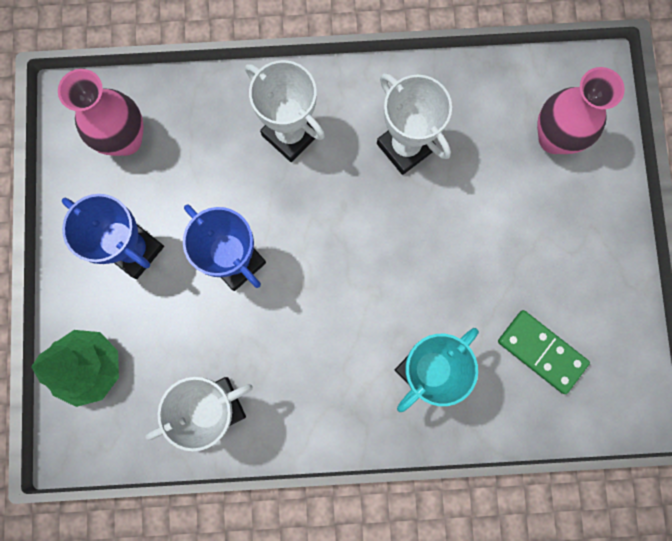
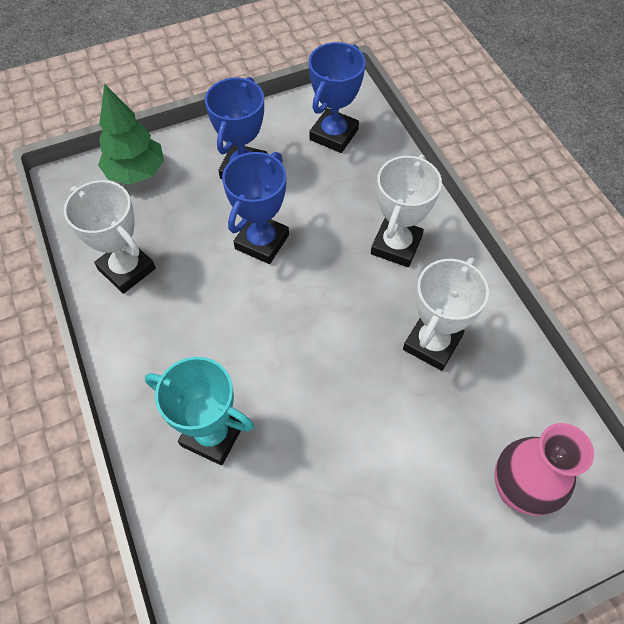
camera: 70 degrees right, 20 degrees down
pink vase [58,69,144,156] -> blue trophy [309,42,366,153]
green domino [498,310,590,394] -> none

